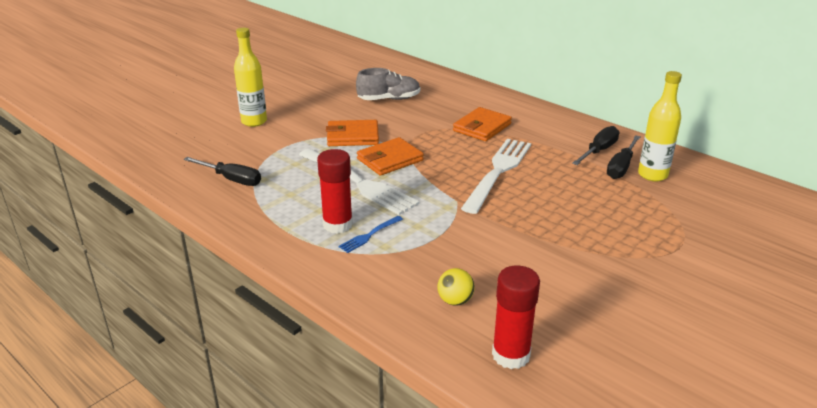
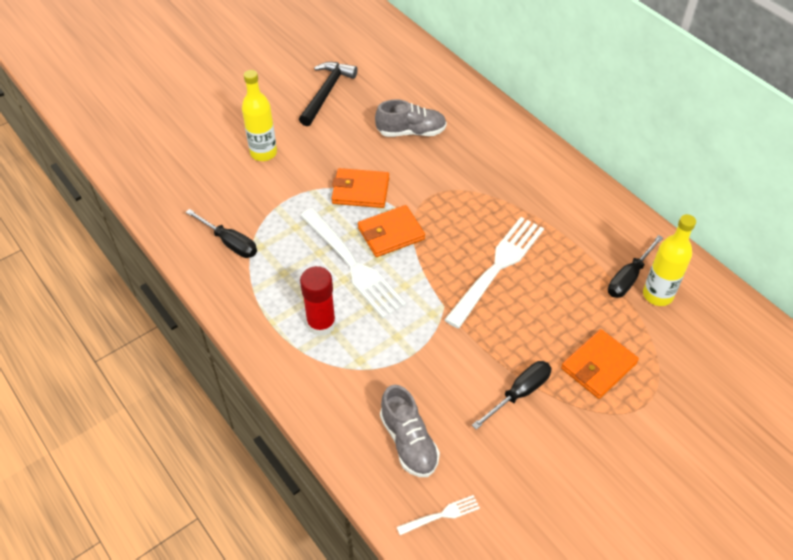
camera: 10 degrees right, 20 degrees up
blue fork [338,216,403,253] -> none
yellow ball [437,268,475,305] -> grey shoe [380,385,440,477]
orange wallet [453,107,512,141] -> orange wallet moved to [561,329,639,399]
red glue stick [492,265,540,369] -> white fork [397,495,480,535]
black screwdriver [572,126,619,165] -> black screwdriver moved to [472,361,552,430]
none -> black hammer [299,62,358,126]

